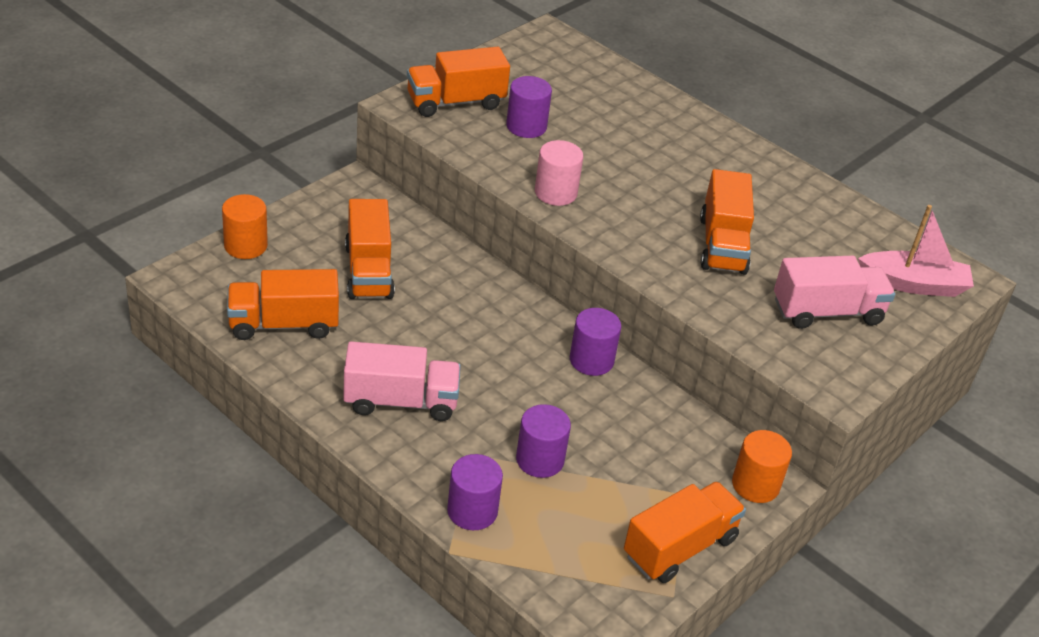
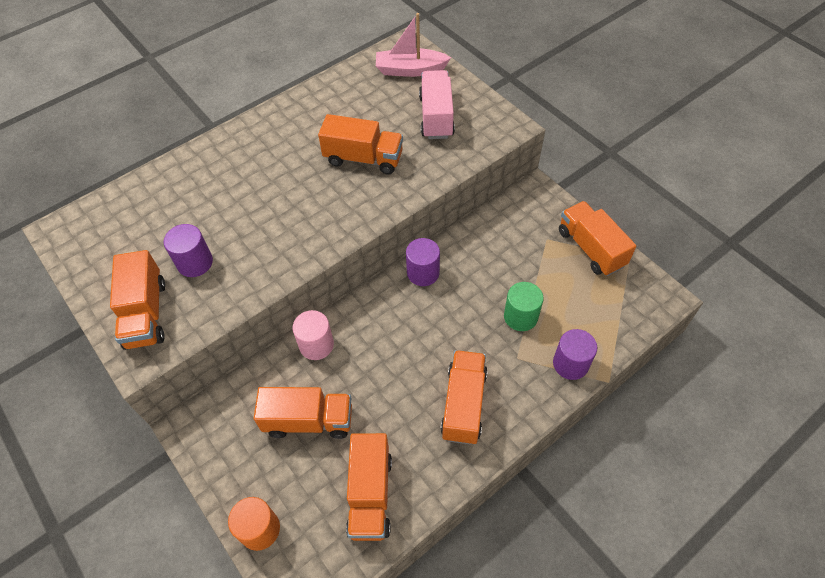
camera: 75 degrees left, 15 degrees up
pink truck [343,341,461,421] -> orange truck [440,350,488,445]
purple cylinder [516,404,571,478] -> green cylinder [504,282,544,331]
pink cylinder [535,140,583,206] -> pink cylinder moved to [293,310,334,360]
orange cylinder [732,430,792,503] -> none
pink boat [858,205,974,297] -> pink boat turned 105 degrees counterclockwise [376,13,451,77]

